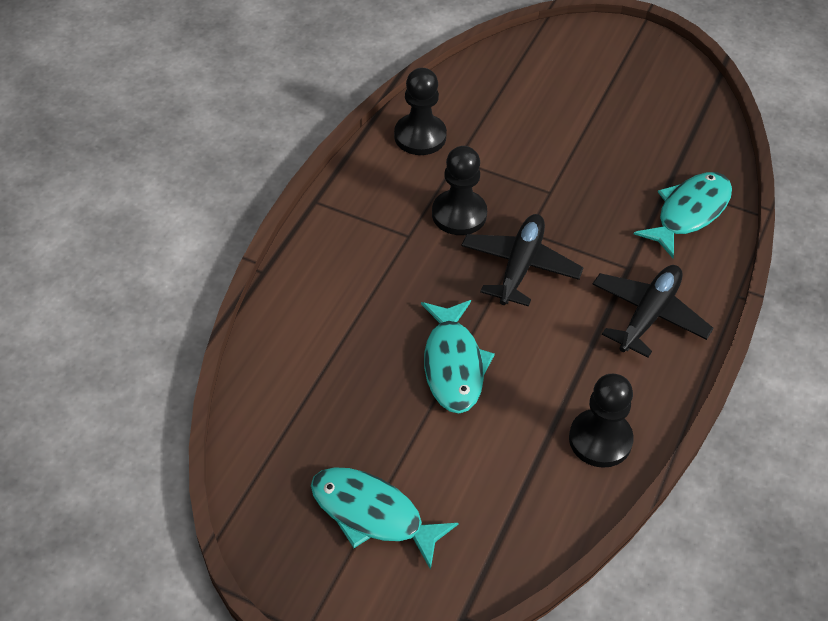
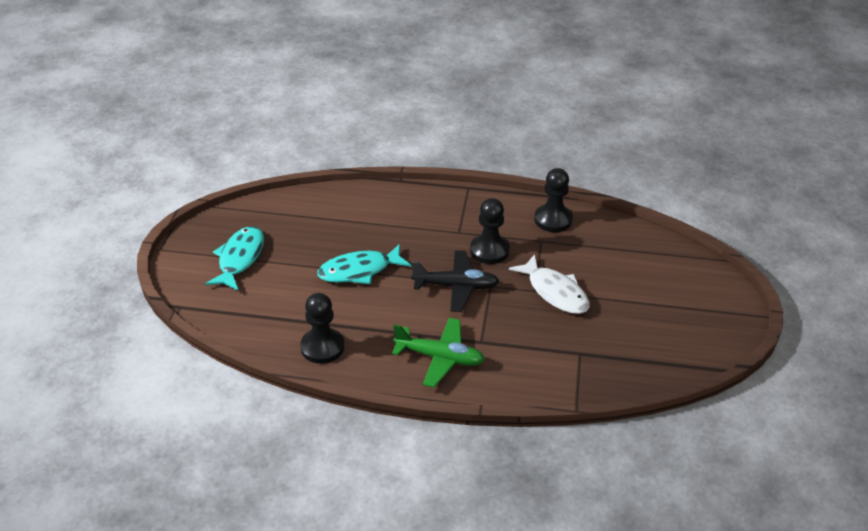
camera: 75 degrees right, 10 degrees down
black plane [593,265,714,358] -> green plane [392,318,485,388]
turquoise fish [634,172,732,258] -> none
none -> white fish [509,254,590,314]

